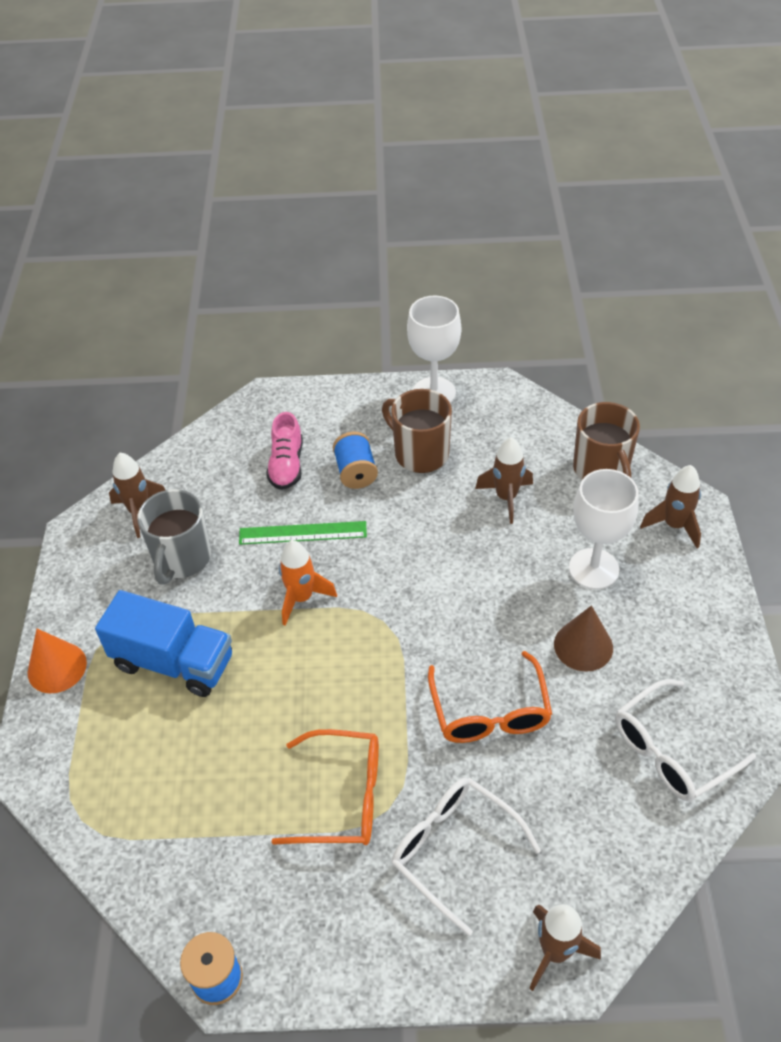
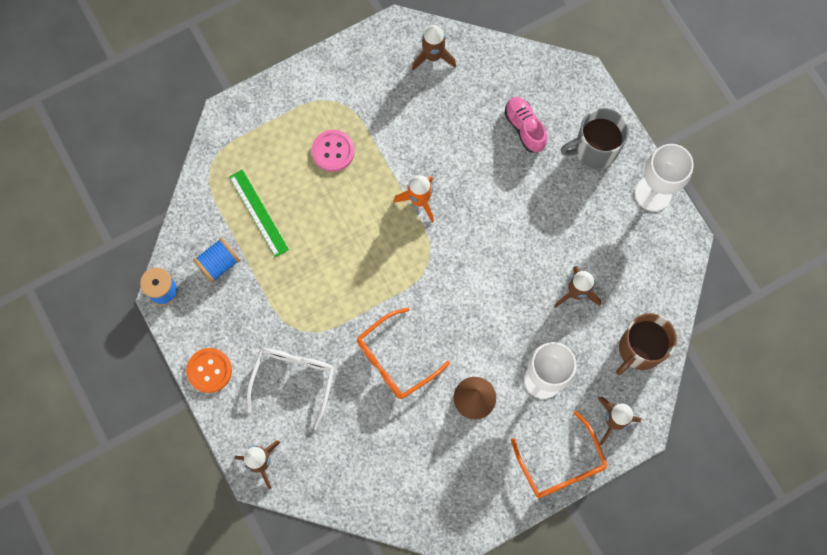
camera: 60 degrees right, 25 degrees up
orange cone [28,629,87,693] -> none
blue truck [95,590,232,697] -> pink button [312,130,355,172]
grey mug [137,489,211,585] -> grey mug moved to [561,108,629,169]
green ruler [239,521,367,545] -> green ruler moved to [229,169,289,257]
pink shoe [266,412,303,490] -> pink shoe turned 90 degrees clockwise [504,97,547,152]
orange glasses [272,729,379,845] -> orange glasses moved to [511,411,608,498]
blue spool [333,432,378,489] -> blue spool moved to [193,238,240,283]
brown mug [382,389,452,473] -> none
white glasses [615,679,756,802] -> none
none -> orange button [186,348,232,393]

